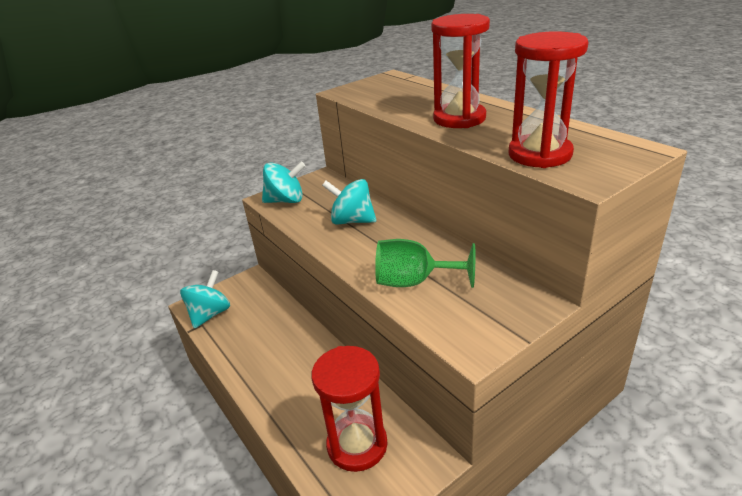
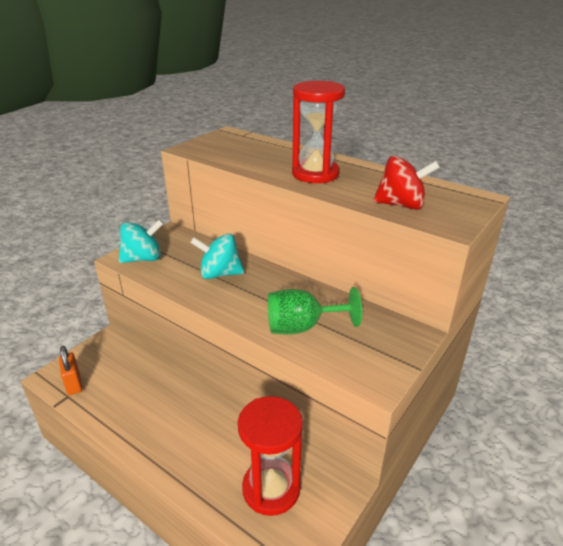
camera: 20 degrees left, 0 degrees up
turquoise spinning top [180,270,230,329] -> orange padlock [59,346,82,395]
red hourglass [508,31,588,168] -> red spinning top [373,156,440,210]

